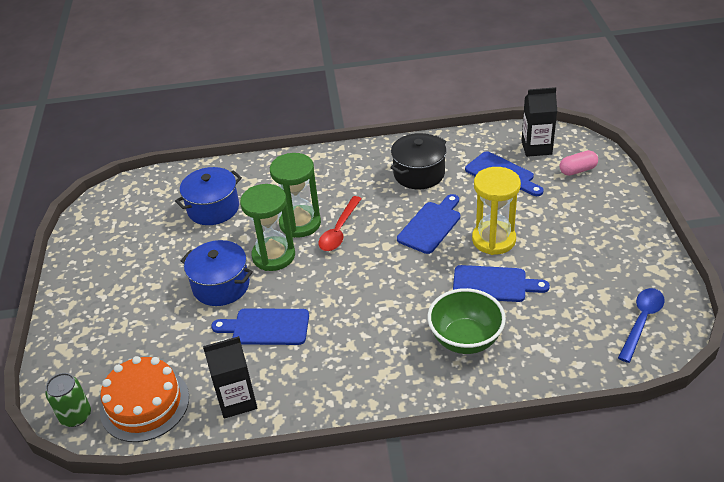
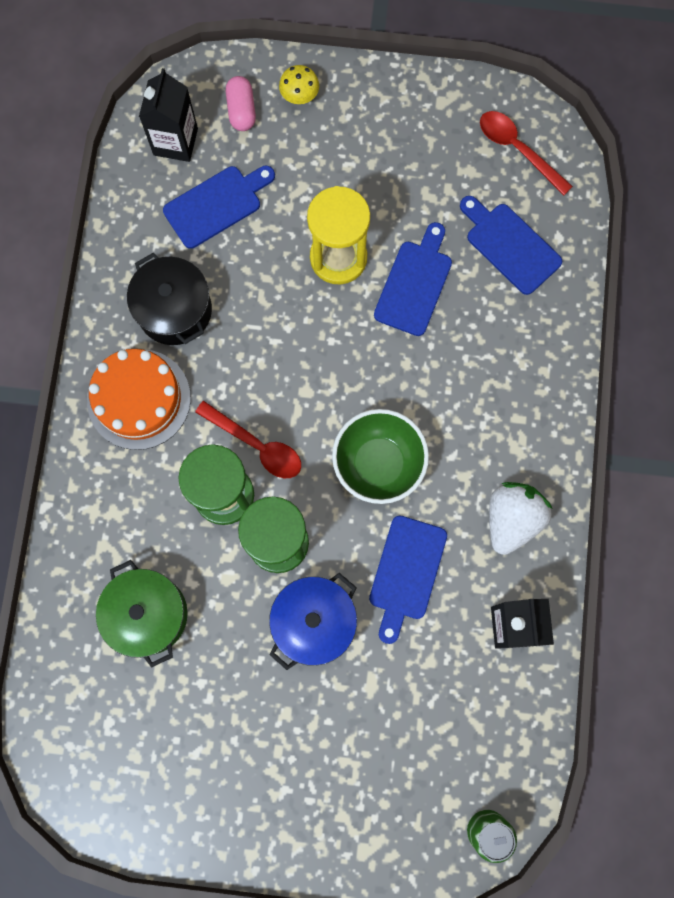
camera: 80 degrees left, 35 degrees up
orange cake [100,356,189,442] -> orange cake moved to [87,349,191,450]
blue pot [175,167,242,225] -> green pot [96,560,188,668]
blue cutting board [397,194,461,254] -> blue cutting board moved to [460,196,562,295]
green bowl [427,288,506,354] -> green bowl moved to [332,409,429,504]
blue spoon [618,288,665,363] -> red spoon [480,111,573,196]
none -> yellow mushroom [279,65,319,104]
none -> white strawberry [489,482,552,555]

